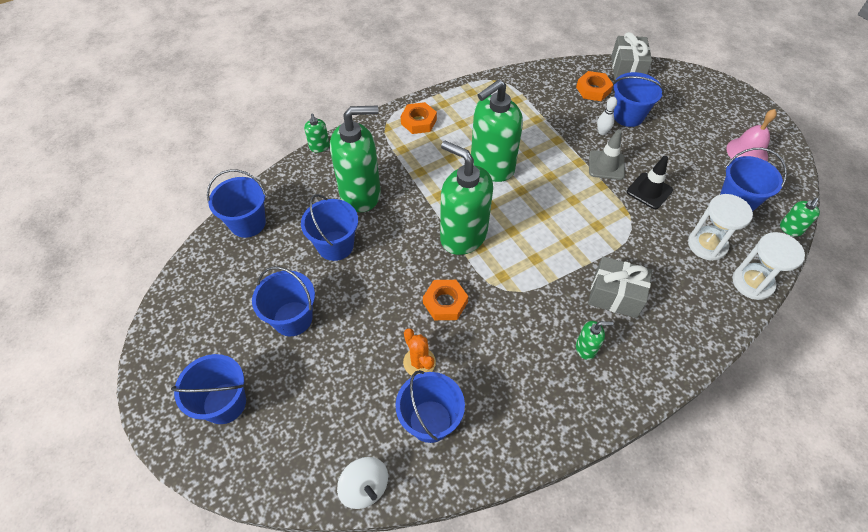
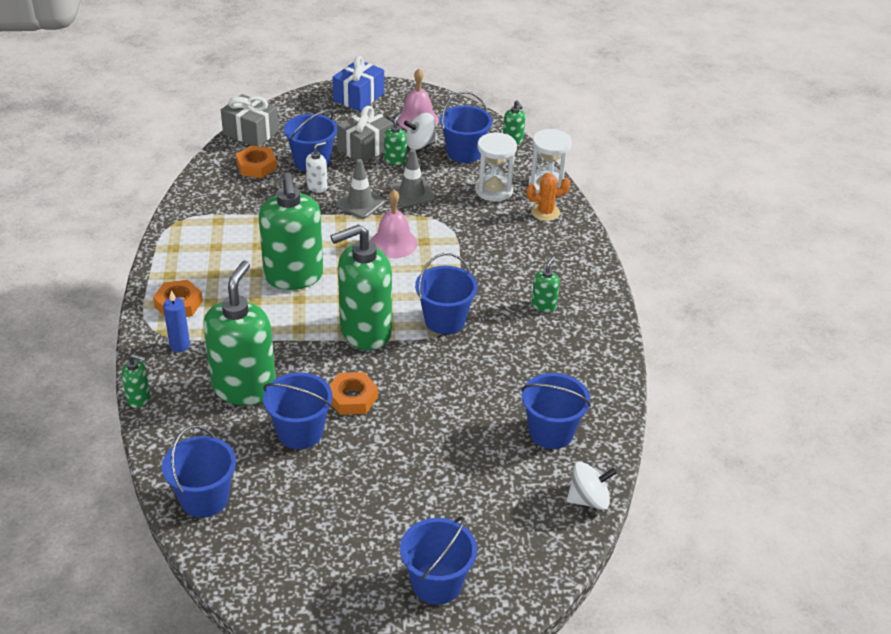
camera: 65 degrees left, 15 degrees down
blue bucket [252,267,315,336] -> blue bucket moved to [415,253,477,334]
orange cactus [403,328,436,376] -> orange cactus moved to [527,173,570,221]
orange nut [423,280,468,320] -> orange nut moved to [329,372,378,415]
grey gift [588,256,652,318] -> grey gift moved to [337,106,393,163]
white bowling pin [597,97,617,135] -> white soap dispenser [306,141,328,193]
black traffic cone [627,156,673,209] -> grey traffic cone [389,149,435,207]
none -> blue candle [163,290,190,352]
none -> blue gift [332,56,384,111]
none -> pink bell [371,190,418,258]
none -> green soap dispenser [384,114,407,165]
none -> white spinning top [404,113,437,150]

